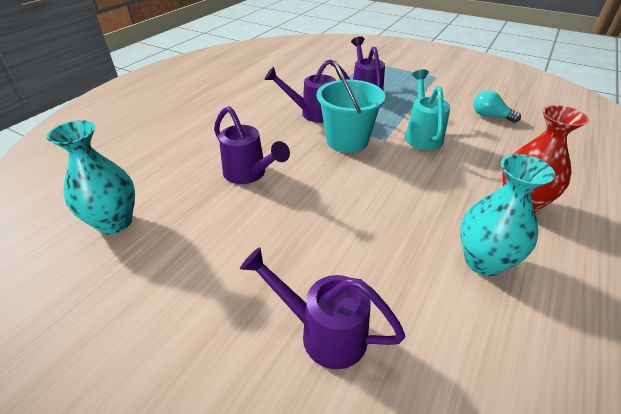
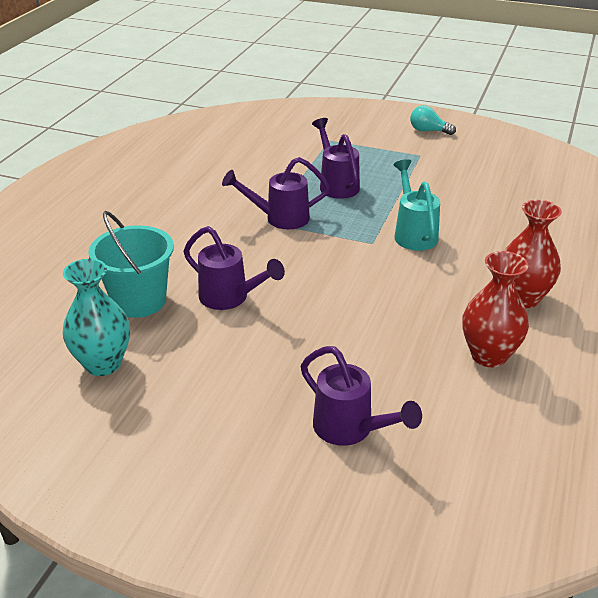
camera: 10 degrees left, 5 degrees down
purple watering can [240,247,405,369] -> purple watering can turned 150 degrees counterclockwise [301,346,422,446]
turquoise bucket [317,60,385,153] -> turquoise bucket moved to [88,211,174,318]
turquoise vase [460,154,555,276] -> red vase [463,251,529,367]
turquoise light bulb [473,90,521,123] -> turquoise light bulb moved to [410,105,456,135]

